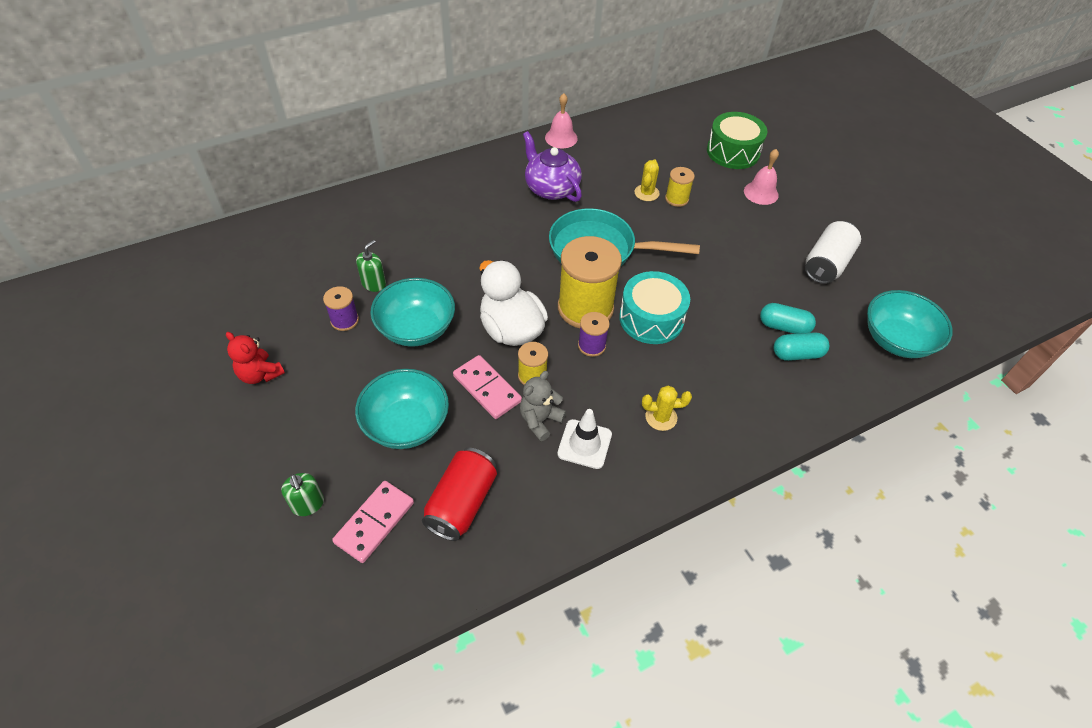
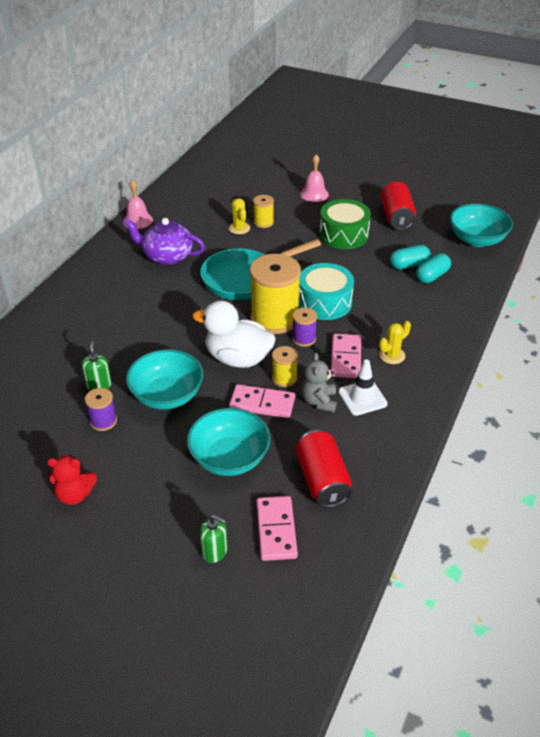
camera: 35 degrees left, 10 degrees down
green drum [707,112,768,169] -> green drum moved to [320,199,371,249]
white can [805,221,861,284] -> red can [381,182,416,230]
none -> pink domino [331,334,361,378]

